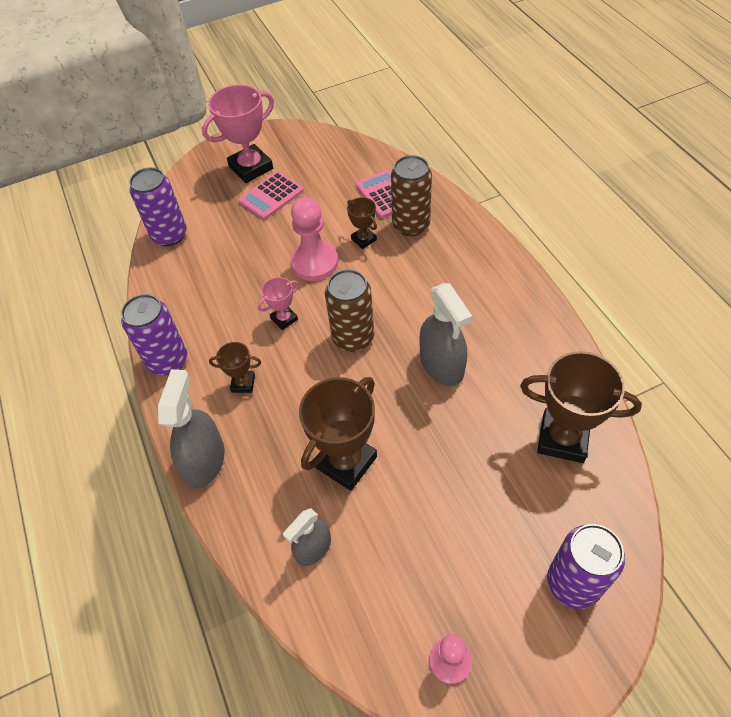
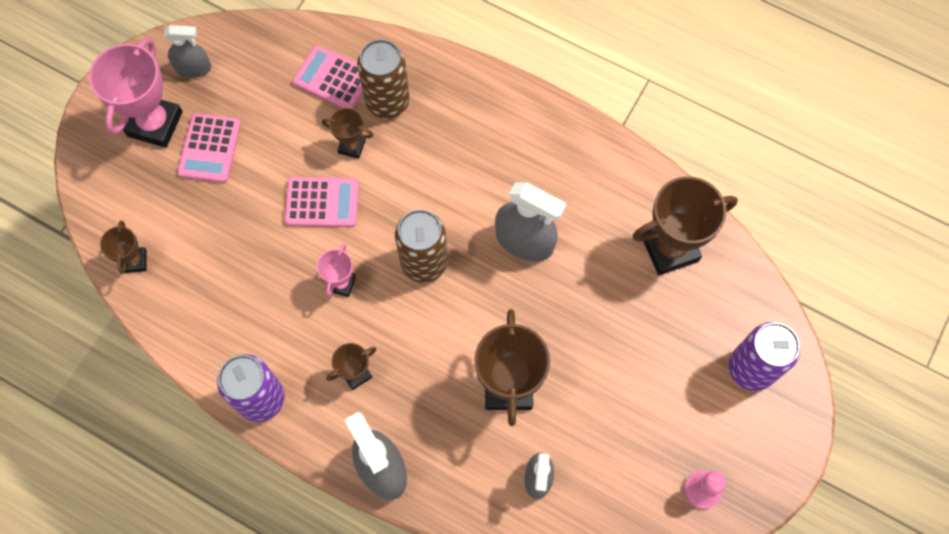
camera: 40 degrees left, 15 degrees up
purple can [129,167,187,246] -> brown trophy [100,220,147,274]
pink pawn [290,197,338,281] -> pink calculator [285,177,359,227]
none -> grey spray bottle [164,25,211,78]

